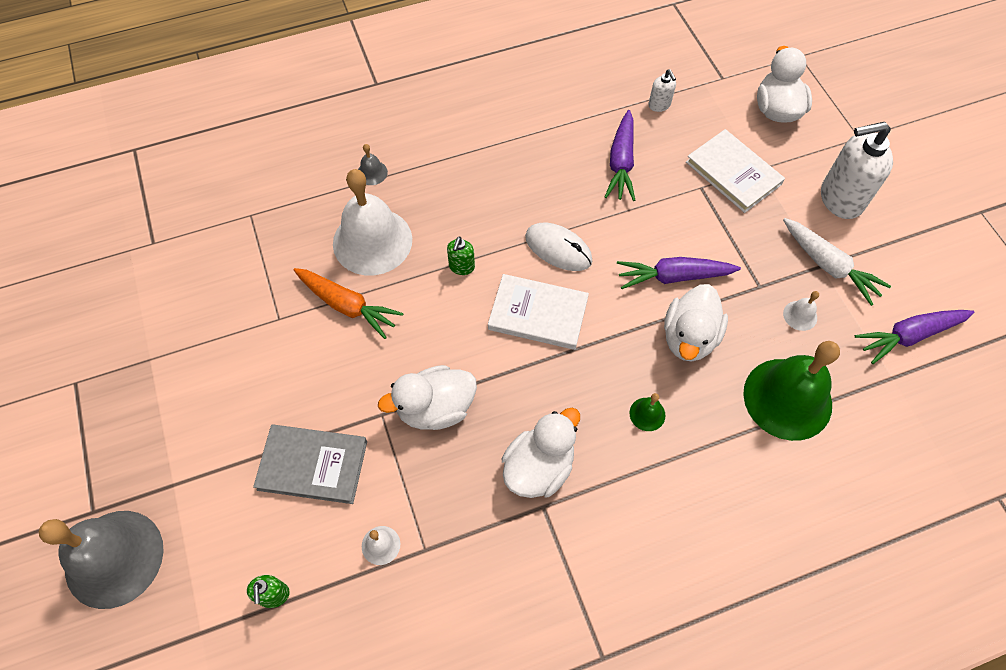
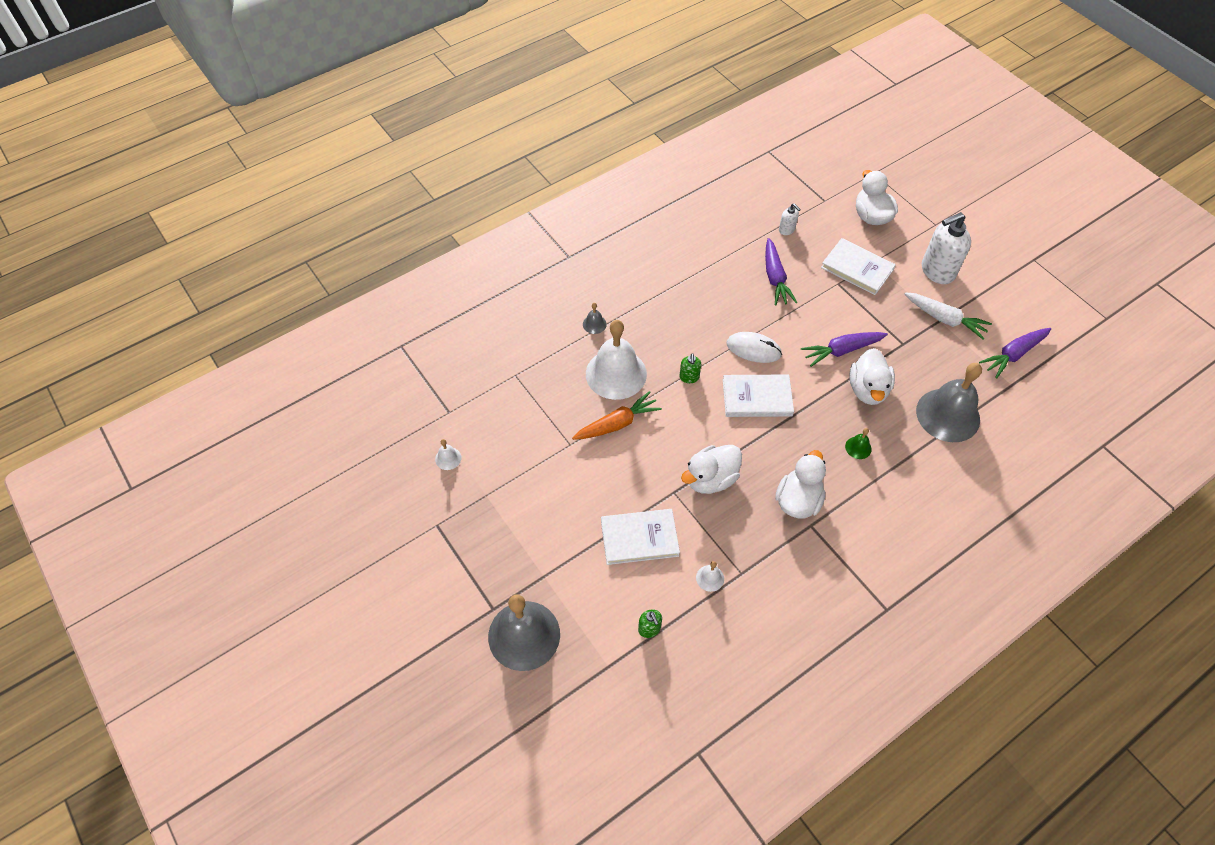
camera: 15 degrees left, 5 degrees down
grey book [253,424,367,504] -> white book [601,509,680,565]
orange carrot [294,268,403,339] -> orange carrot turned 45 degrees counterclockwise [572,391,662,440]
green bell [743,341,840,441] -> grey bell [916,363,982,442]
white bell [783,291,819,331] -> white bell moved to [435,439,461,470]

